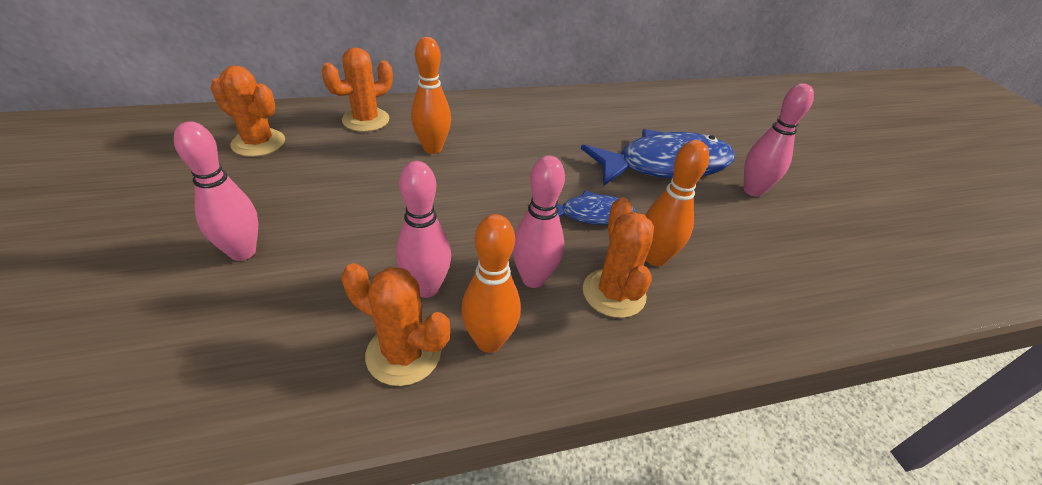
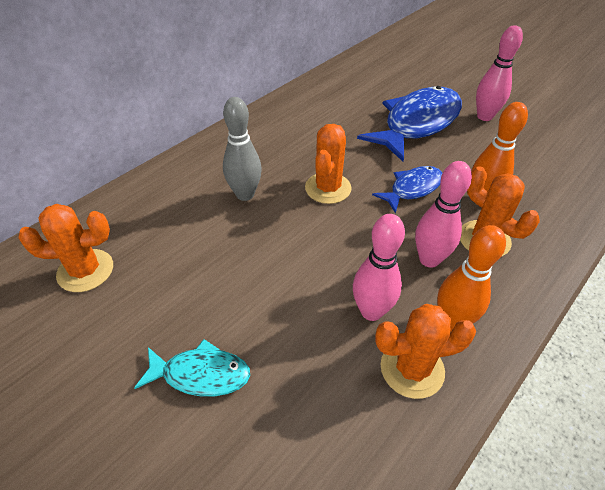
camera: 30 degrees left, 5 degrees up
pink bowling pin [174,121,258,261] -> turquoise fish [134,339,250,396]
orange cactus [321,47,393,132] -> orange cactus moved to [305,124,352,204]
orange bowling pin [411,37,451,154] -> grey bowling pin [223,97,262,201]

